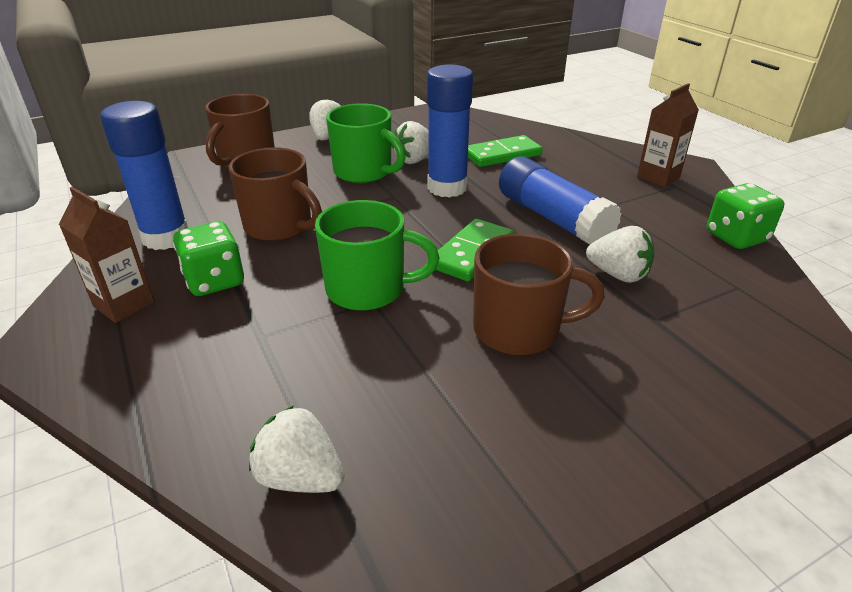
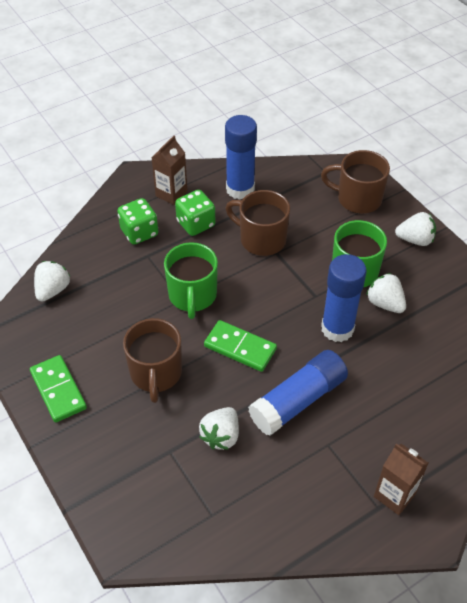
camera: 85 degrees right, 15 degrees up
brown mug [228,147,322,241] -> brown mug turned 90 degrees clockwise [226,190,290,256]
green domino [468,135,542,167] -> green domino moved to [30,355,87,423]
green dice [707,183,784,249] -> green dice moved to [118,198,158,245]

